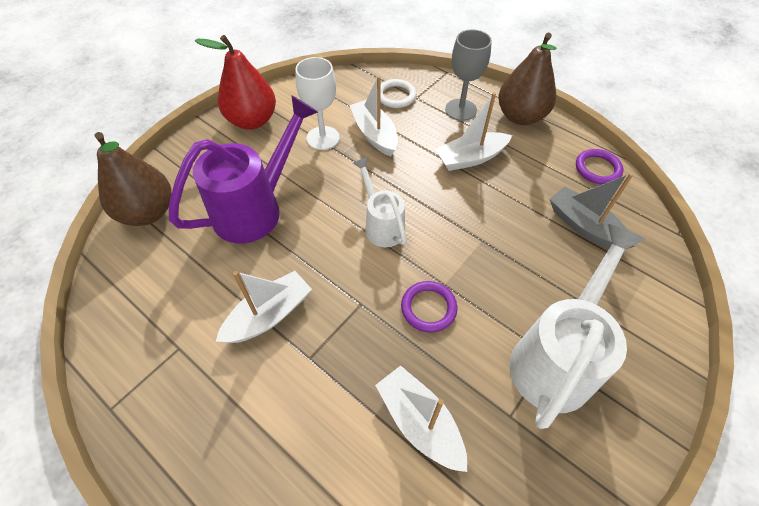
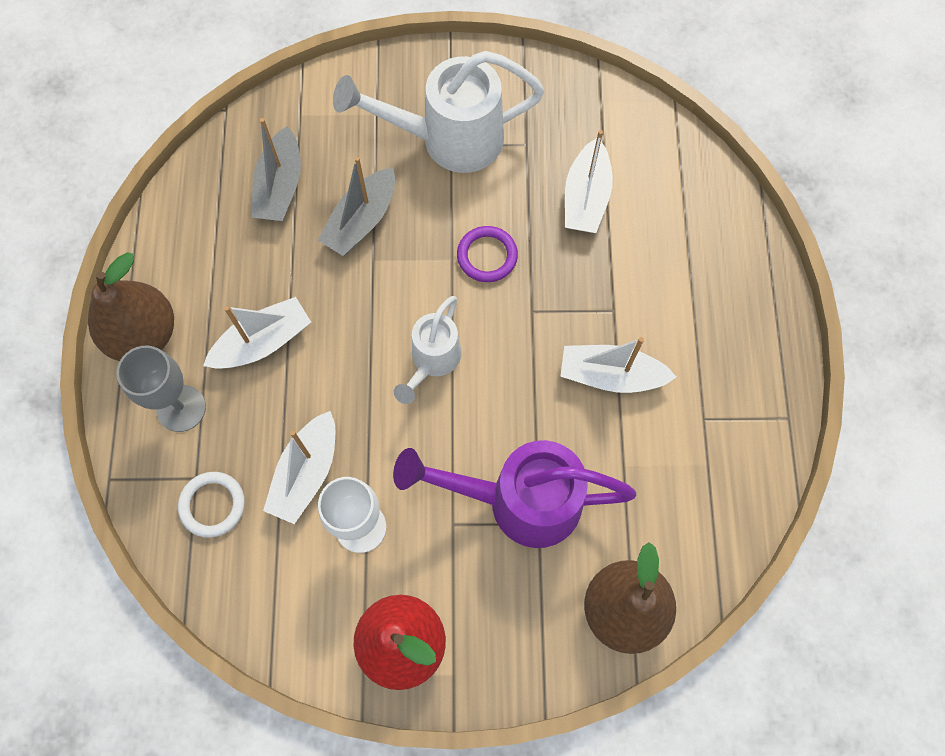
camera: 130 degrees left, 15 degrees up
white boat [435,92,512,171] -> white boat turned 60 degrees counterclockwise [203,297,311,369]
purple ring [576,149,623,184] -> none
none -> grey boat [318,157,395,256]

